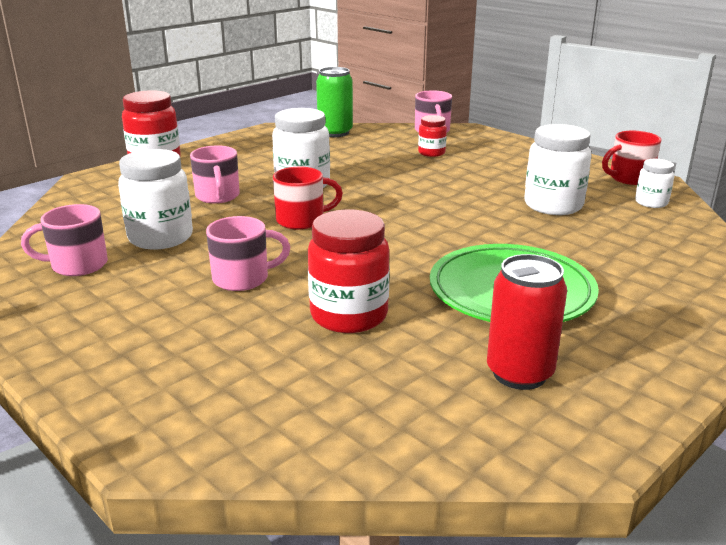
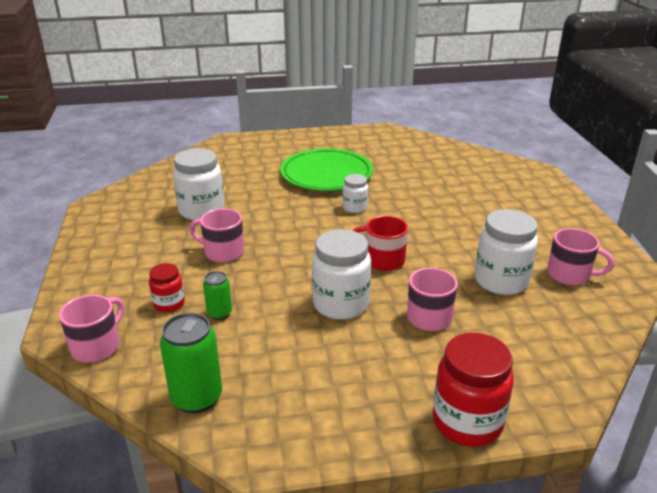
camera: 145 degrees left, 5 degrees up
pink mug [206,216,290,291] -> pink mug moved to [189,209,244,263]
red jar [308,209,390,333] -> none
red can [487,254,567,390] -> none
red mug [602,131,662,185] -> none
white jar [635,159,674,208] -> white jar moved to [342,174,368,213]
none -> green can [203,271,232,320]

